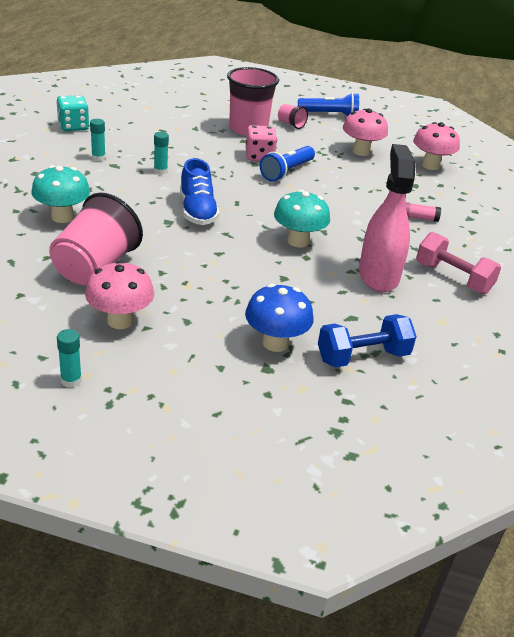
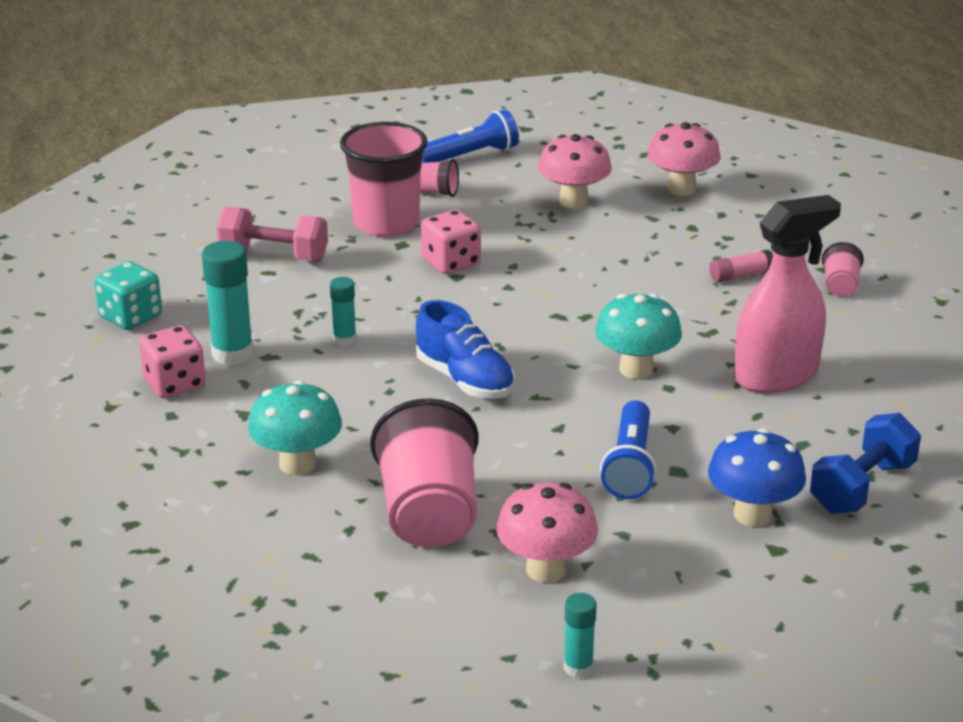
camera: 25 degrees left, 5 degrees down
turquoise glue stick [90,119,106,161] -> turquoise glue stick [202,241,254,365], size x1.77
blue flashlight [260,146,315,181] -> blue flashlight moved to [600,400,656,499]
pink spray bottle [359,144,416,292] -> pink spray bottle turned 90 degrees clockwise [734,195,841,393]
pink dumbbell [416,232,501,294] -> pink dumbbell moved to [217,206,328,262]
none -> pink dice [139,325,206,398]
none -> pink cup [822,242,864,297]

